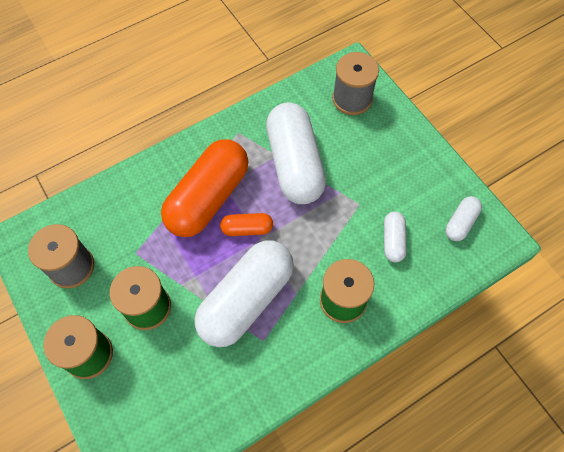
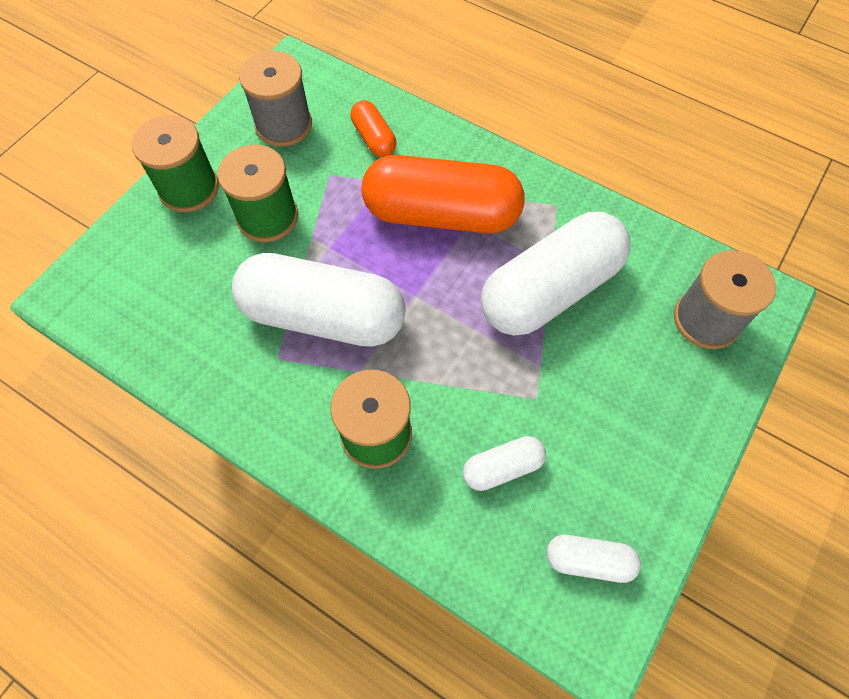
camera: 65 degrees right, 0 degrees up
orange capsule [220,213,273,236] -> orange capsule moved to [350,100,396,157]

